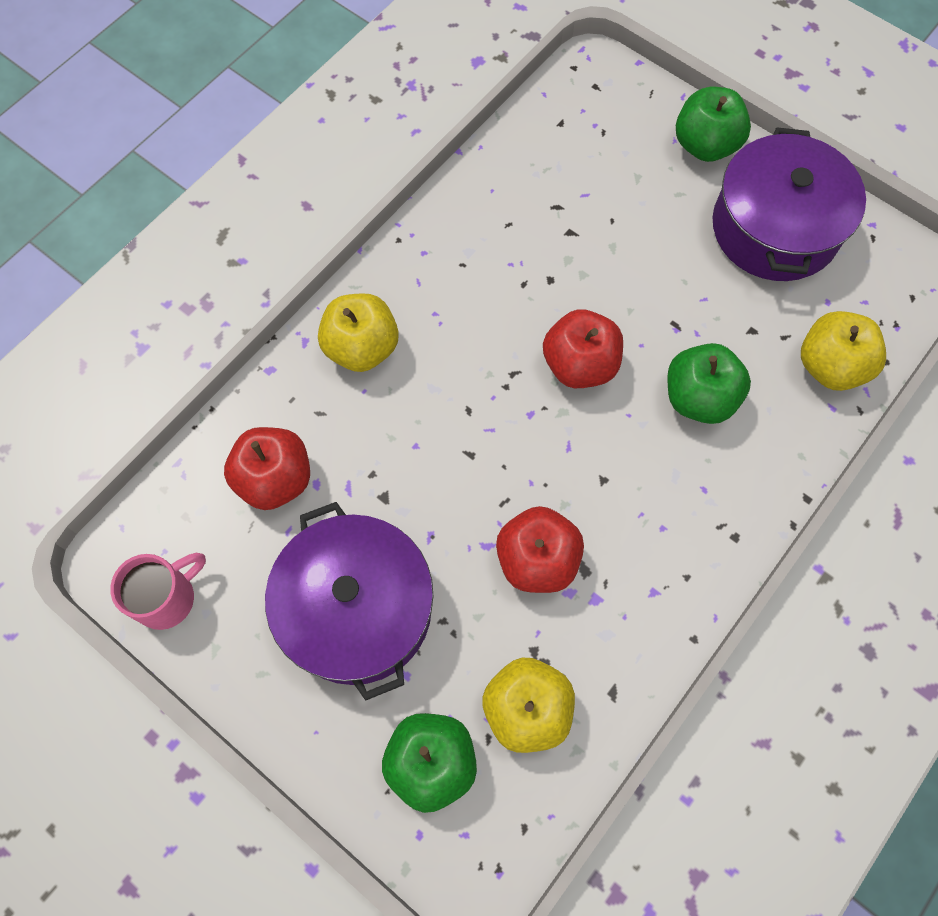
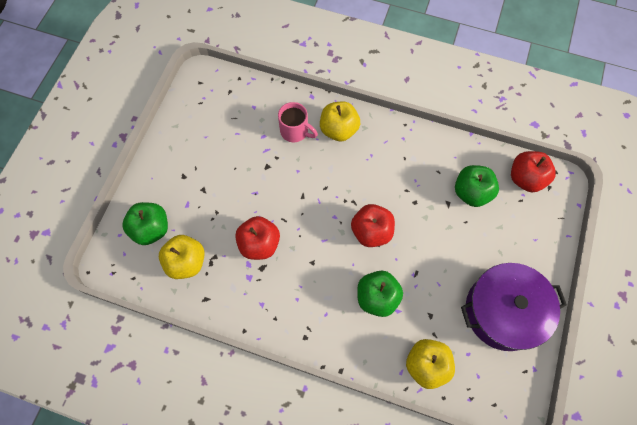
camera: 70 degrees right, 0 degrees up
pink mug [110,553,206,630] -> pink mug moved to [278,102,318,142]
red apple [224,427,310,510] -> red apple moved to [511,151,556,192]
purple pot [265,502,433,701] -> none
green apple [676,87,751,162] -> green apple moved to [455,165,499,207]

